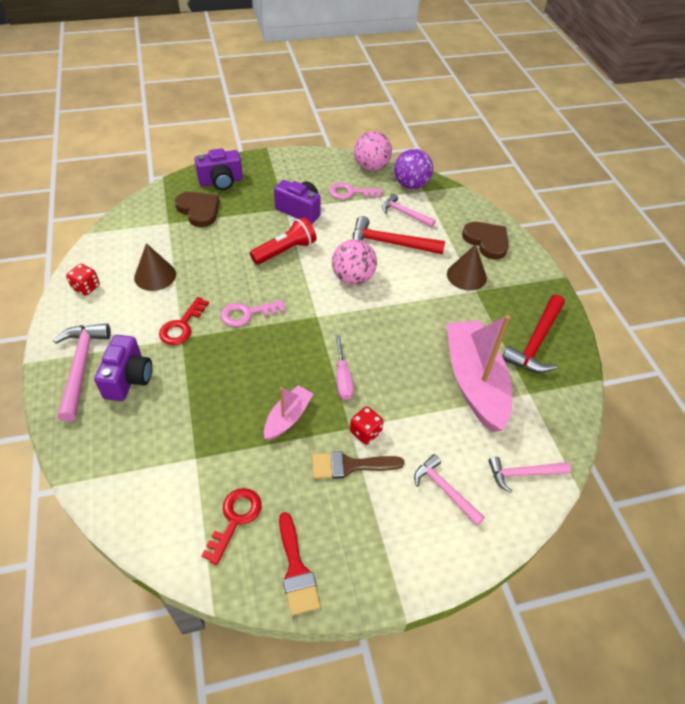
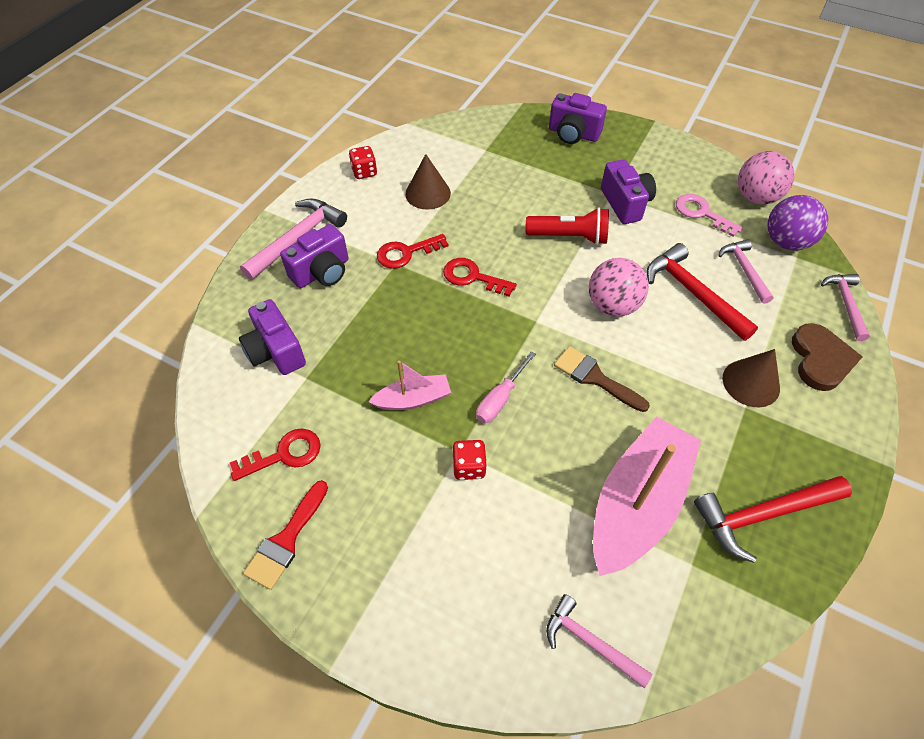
camera: 45 degrees right, 5 degrees up
brown heart [175,192,220,227] -> none
pink key [221,300,285,327] -> red key [443,258,517,297]
brown brush [312,451,404,479] -> brown brush moved to [554,346,650,412]
pink hammer [414,454,485,526] -> pink hammer moved to [821,274,870,341]
none -> purple camera [239,299,306,375]

